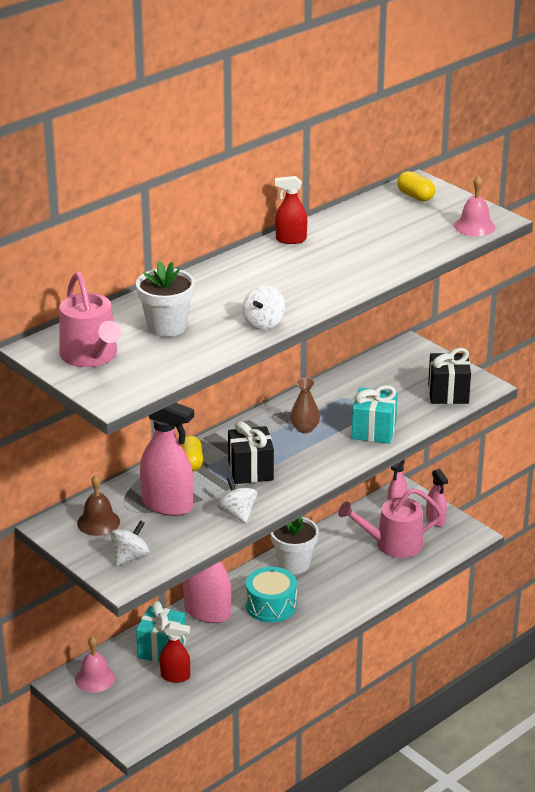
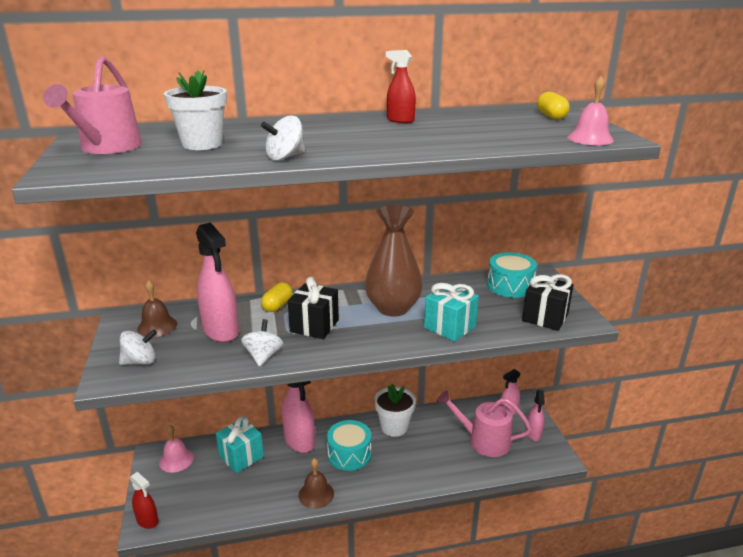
camera: 30 degrees right, 5 degrees down
red spray bottle [160,622,190,683] -> red spray bottle moved to [130,472,159,529]
brown vase [290,378,320,433] -> brown vase [365,204,423,317], size x2.07
none -> brown bell [299,458,334,509]
none -> turquoise drum [487,252,537,298]

